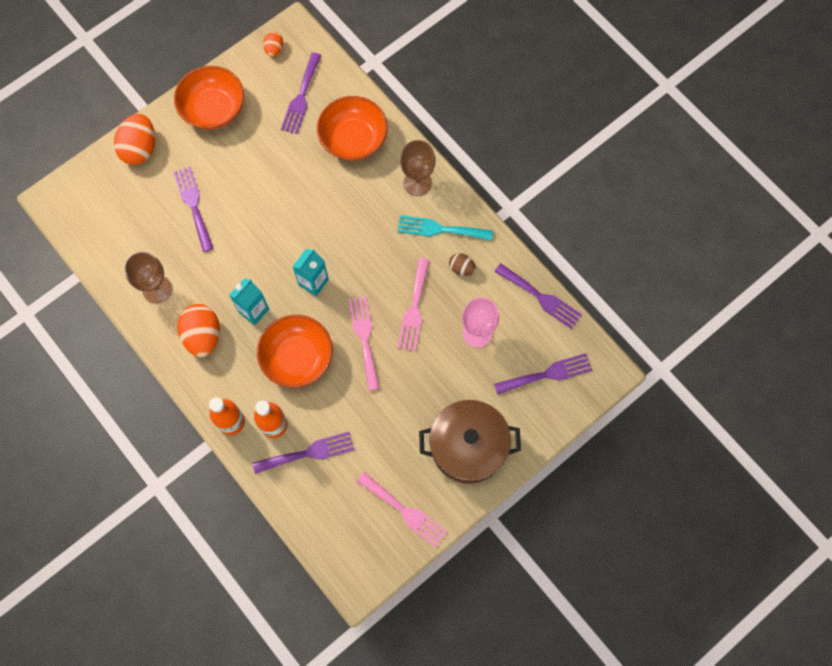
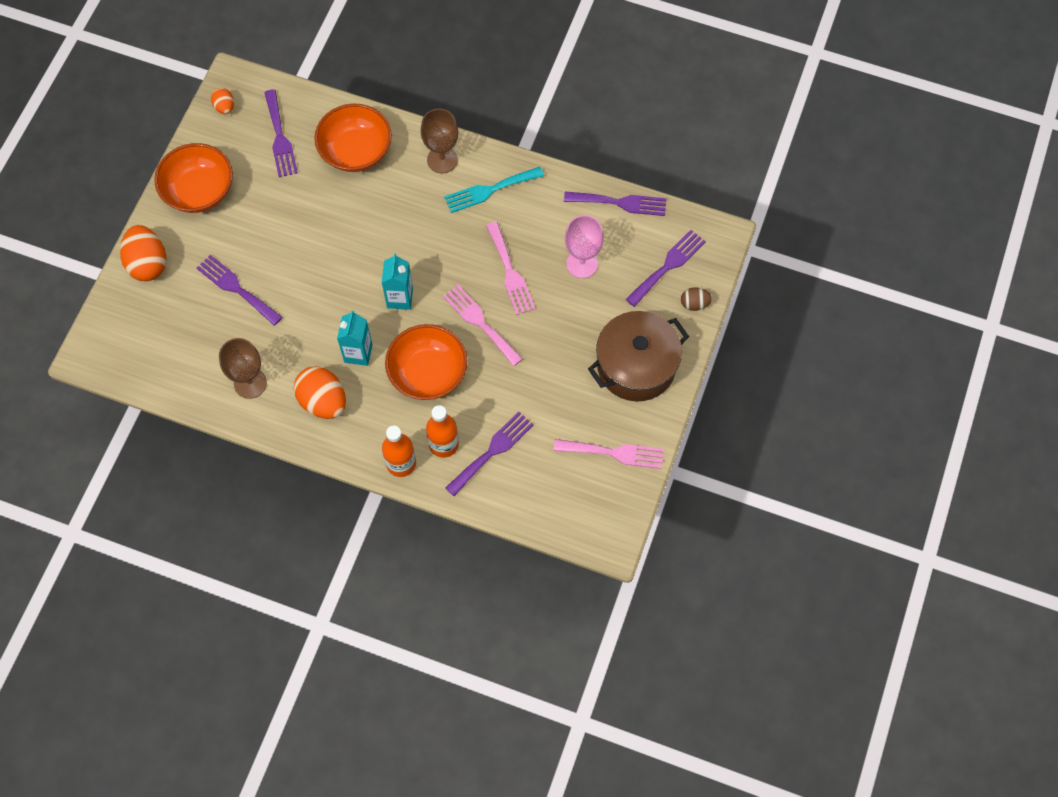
camera: 30 degrees left, 5 degrees down
brown egg [449,253,476,276] -> brown egg moved to [681,287,712,311]

